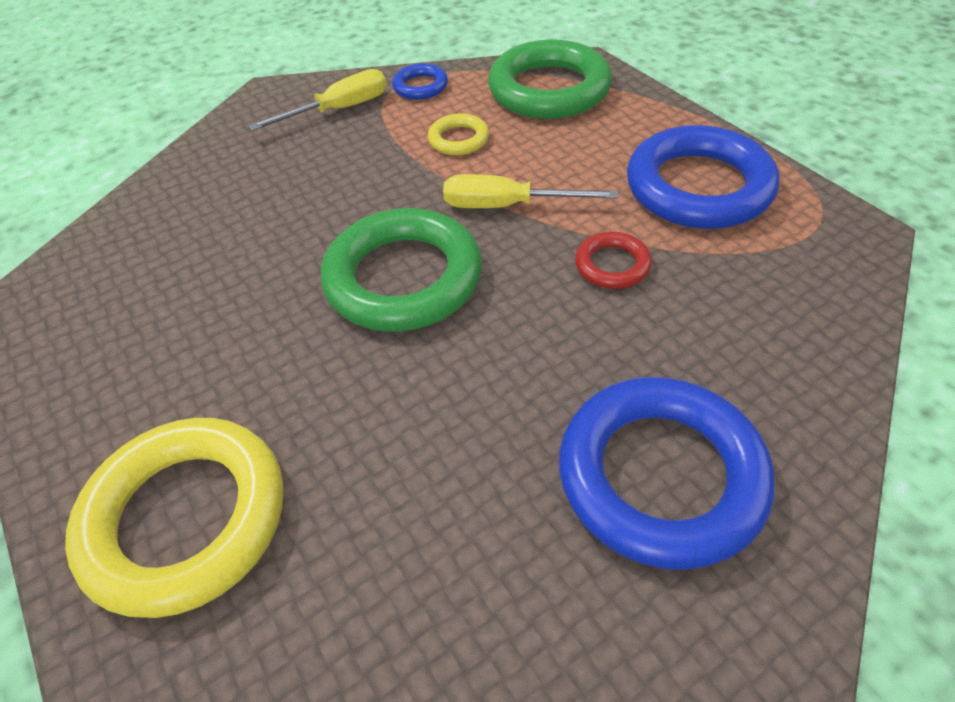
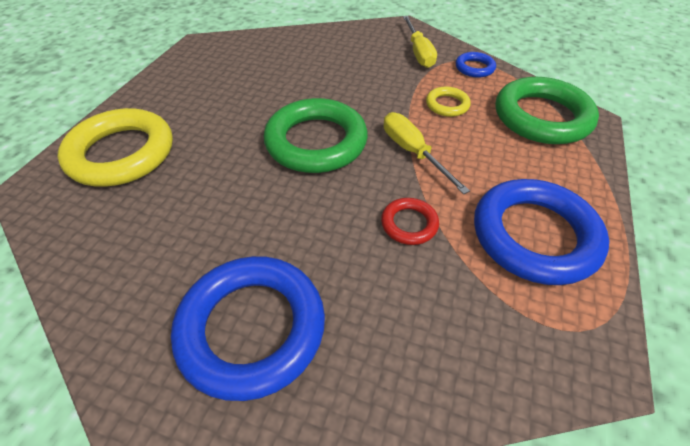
camera: 50 degrees right, 0 degrees up
yellow screwdriver [248,69,387,131] -> yellow screwdriver turned 60 degrees clockwise [403,16,437,68]

